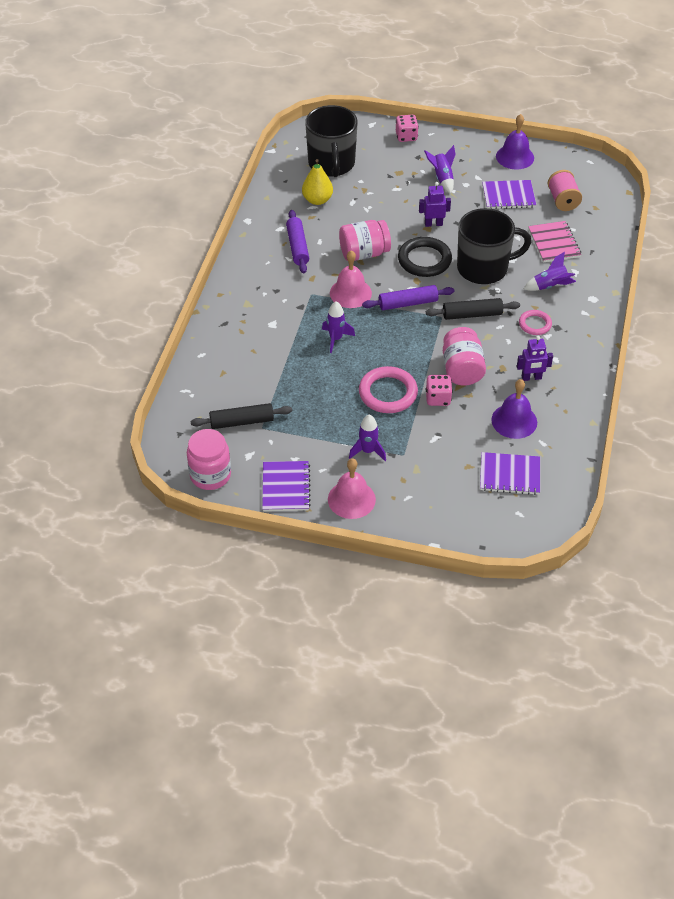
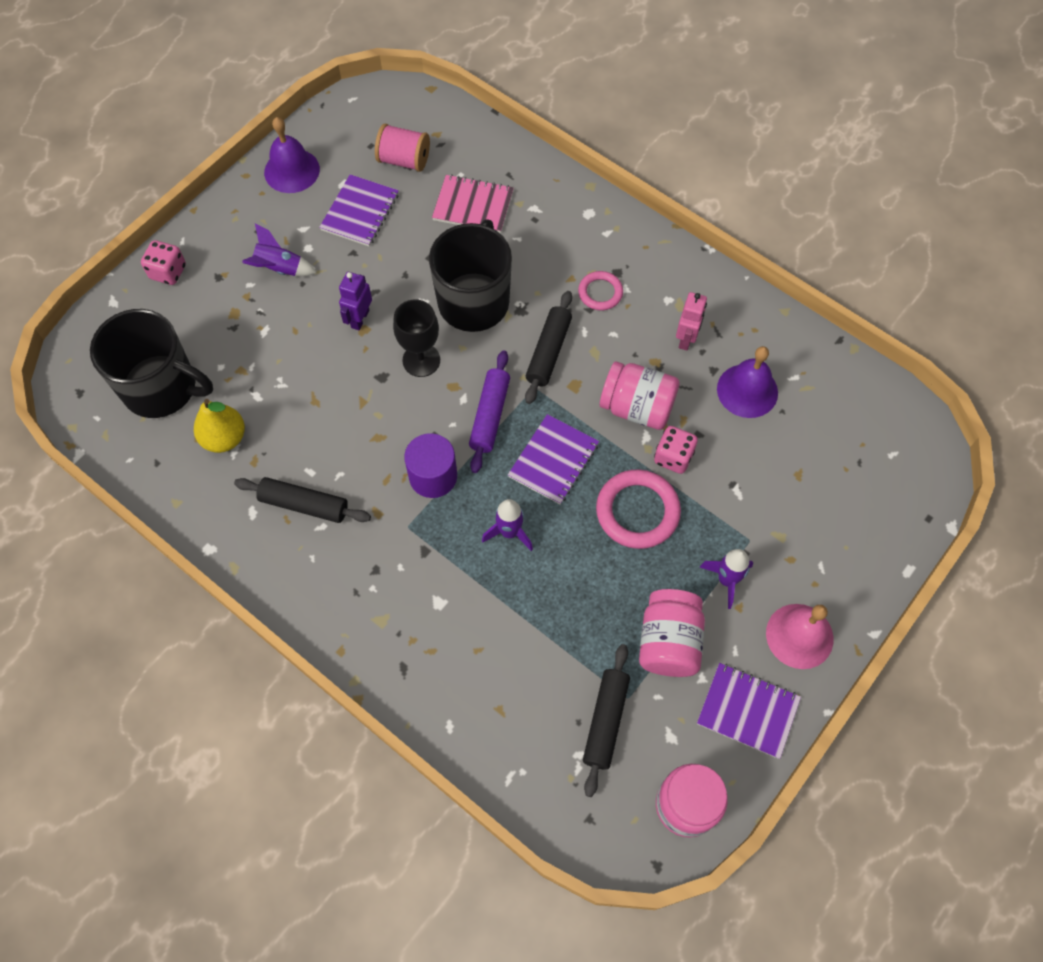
camera: 65 degrees left, 15 degrees up
purple rolling pin [286,210,309,274] -> black rolling pin [234,477,371,523]
pink bell [330,250,372,308] -> purple cylinder [404,433,457,498]
pink jar [339,220,391,261] -> pink jar moved to [639,589,705,677]
black ring [398,237,452,277] -> black goblet [393,299,440,377]
purple notebook [480,452,540,495] -> purple notebook moved to [508,414,599,504]
purple robot [517,336,553,381] -> pink robot [676,292,707,351]
purple rocket [524,252,576,291] -> none

